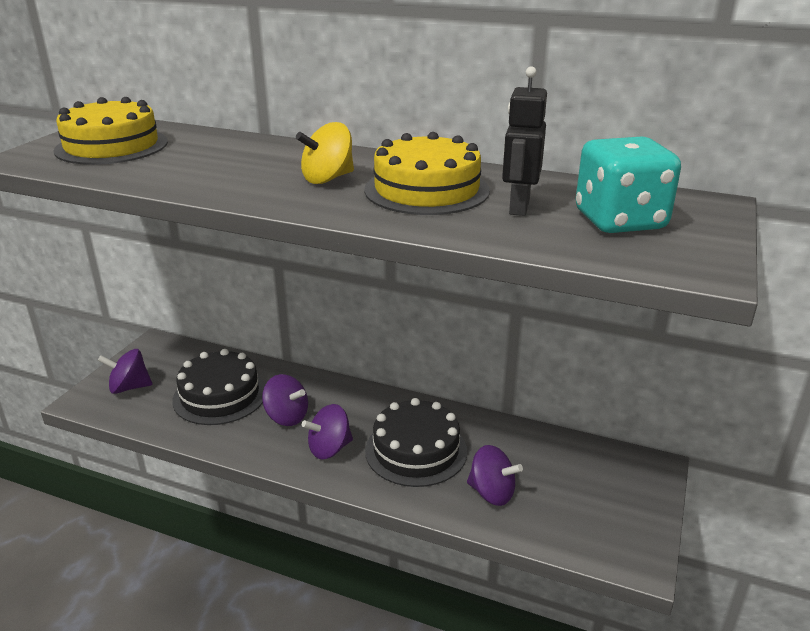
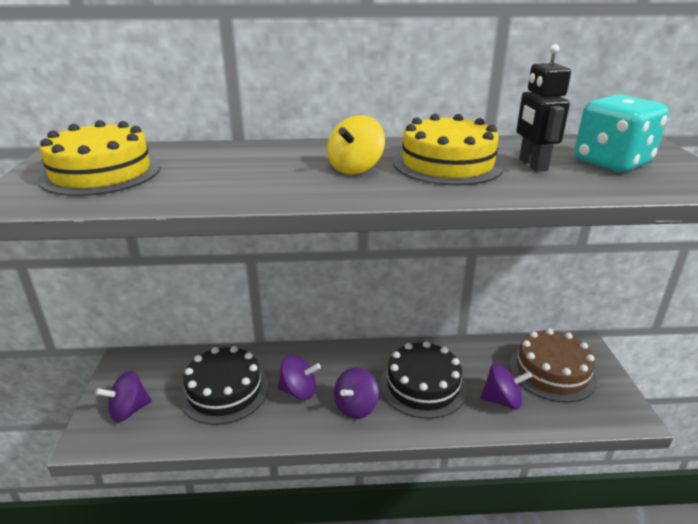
camera: 25 degrees left, 0 degrees up
none -> brown cake [510,328,597,402]

